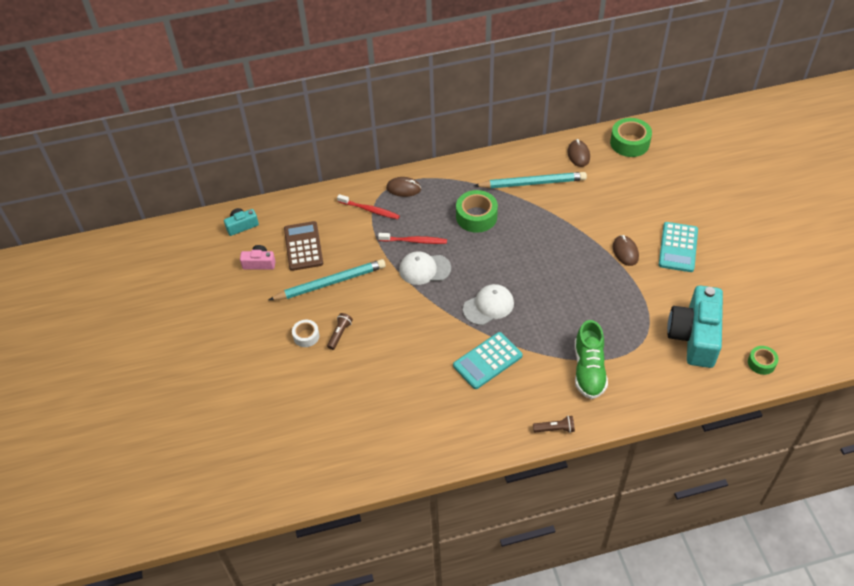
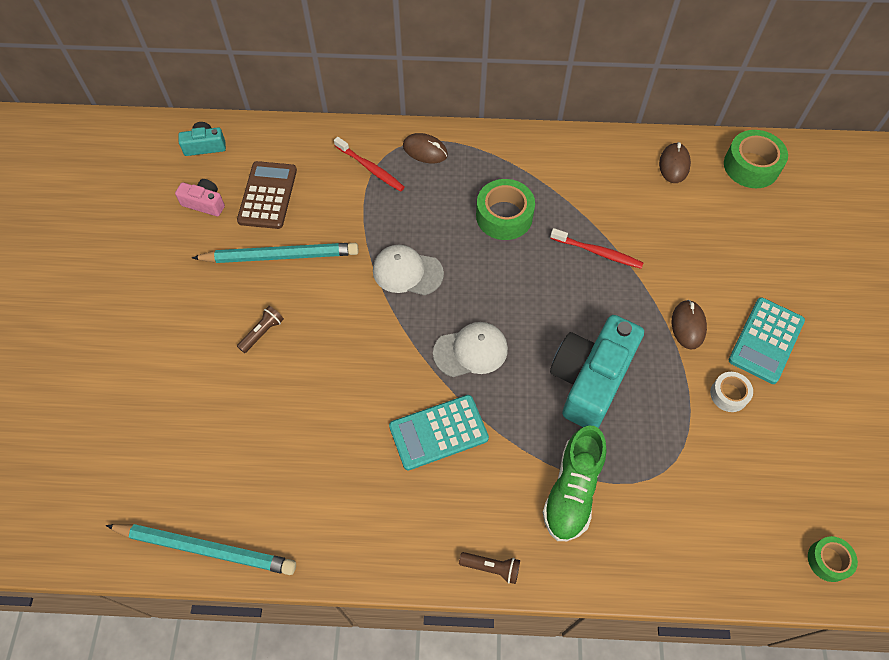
camera: 15 degrees right, 10 degrees up
white tape [292,320,319,347] -> white tape moved to [710,372,753,412]
red toothbrush [378,233,447,244] -> red toothbrush moved to [550,228,643,269]
turquoise pencil [474,172,587,189] -> turquoise pencil moved to [106,524,296,575]
turquoise camera [667,286,723,368] -> turquoise camera moved to [550,315,644,428]

